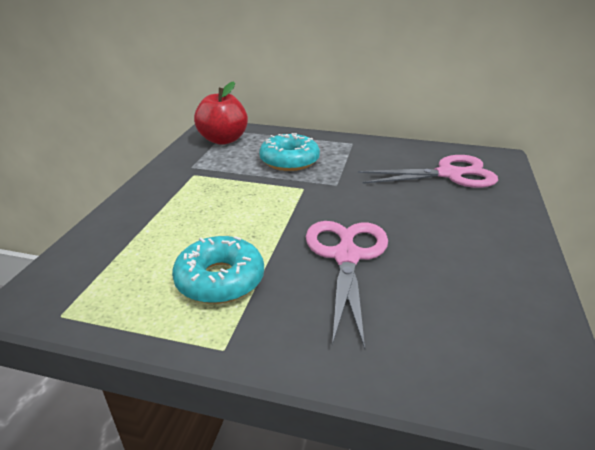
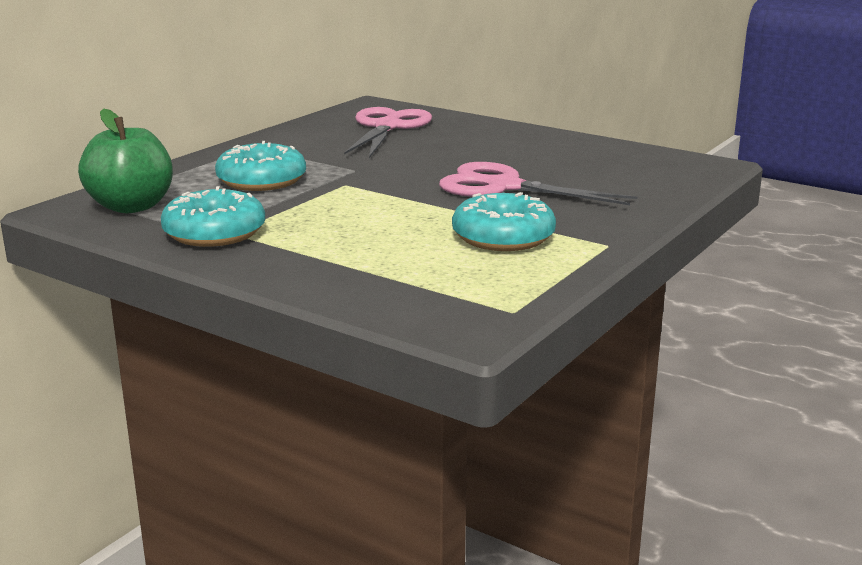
camera: 70 degrees left, 10 degrees down
red apple [194,81,248,145] -> green apple [78,108,173,213]
none -> turquoise donut [161,186,265,247]

